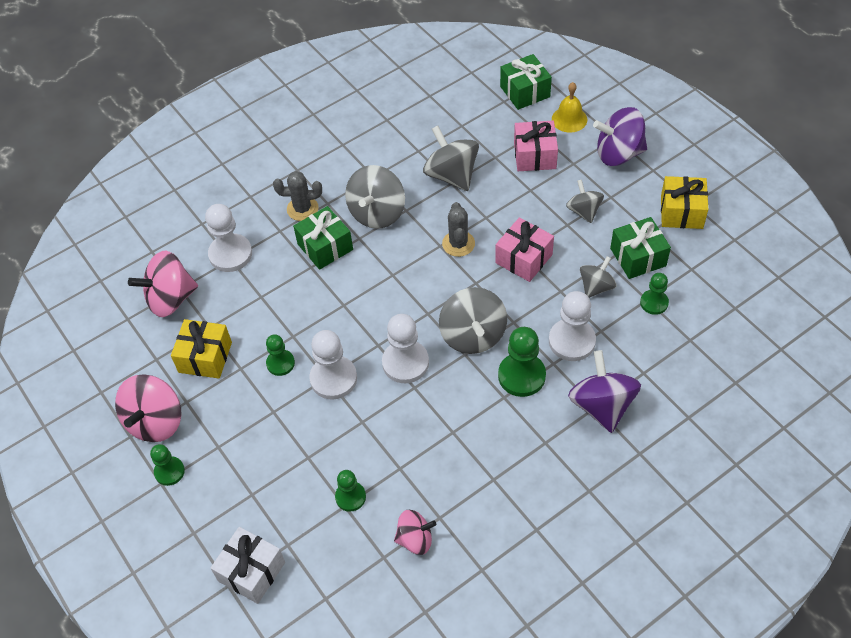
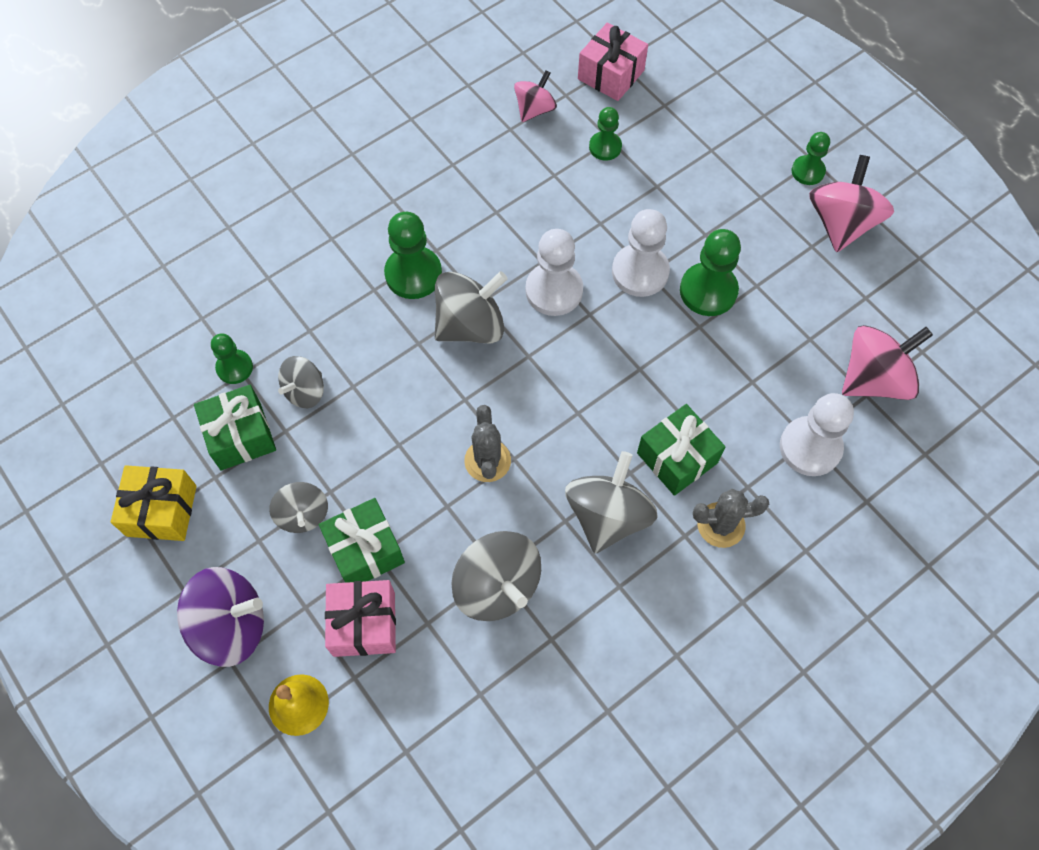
camera: 175 degrees right, 10 degrees up
yellow gift [171,319,232,378] -> none
white gift [211,527,285,604] -> none
green pawn [266,334,295,376] -> green pawn [680,229,741,316], size x1.65
pink spinning top [394,510,436,555] -> pink spinning top turned 135 degrees clockwise [514,70,557,122]
grey spinning top [439,287,507,354] -> grey spinning top turned 75 degrees clockwise [435,271,508,344]
pink gift [495,217,554,282] -> pink gift moved to [578,23,648,101]
green gift [500,54,552,110] -> green gift moved to [319,498,405,583]
white pawn [549,291,596,361] -> none
purple spinning top [568,350,641,433] -> none

